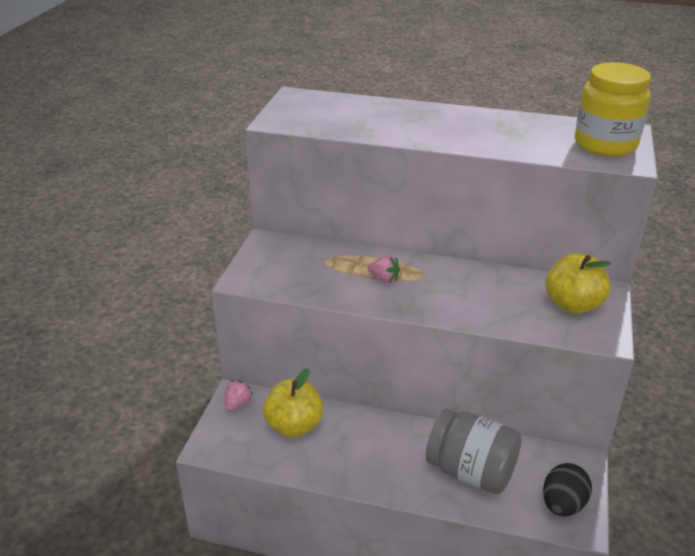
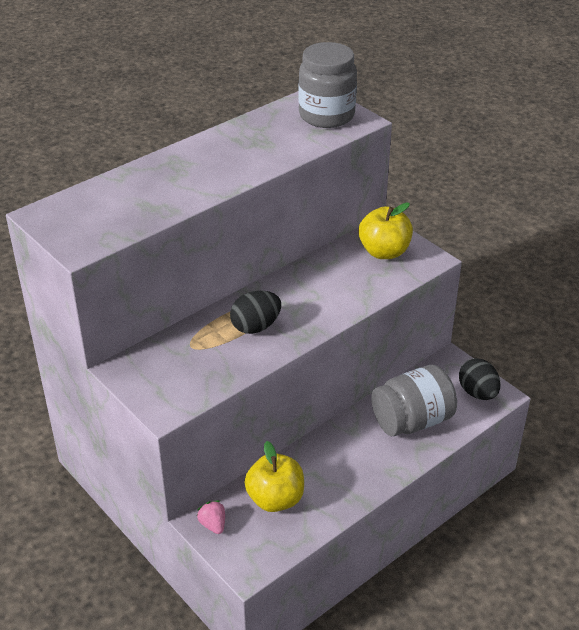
camera: 55 degrees left, 5 degrees up
pink strawberry [368,255,400,283] -> black egg [230,290,281,334]
yellow jar [575,62,651,157] -> grey jar [298,42,357,128]

